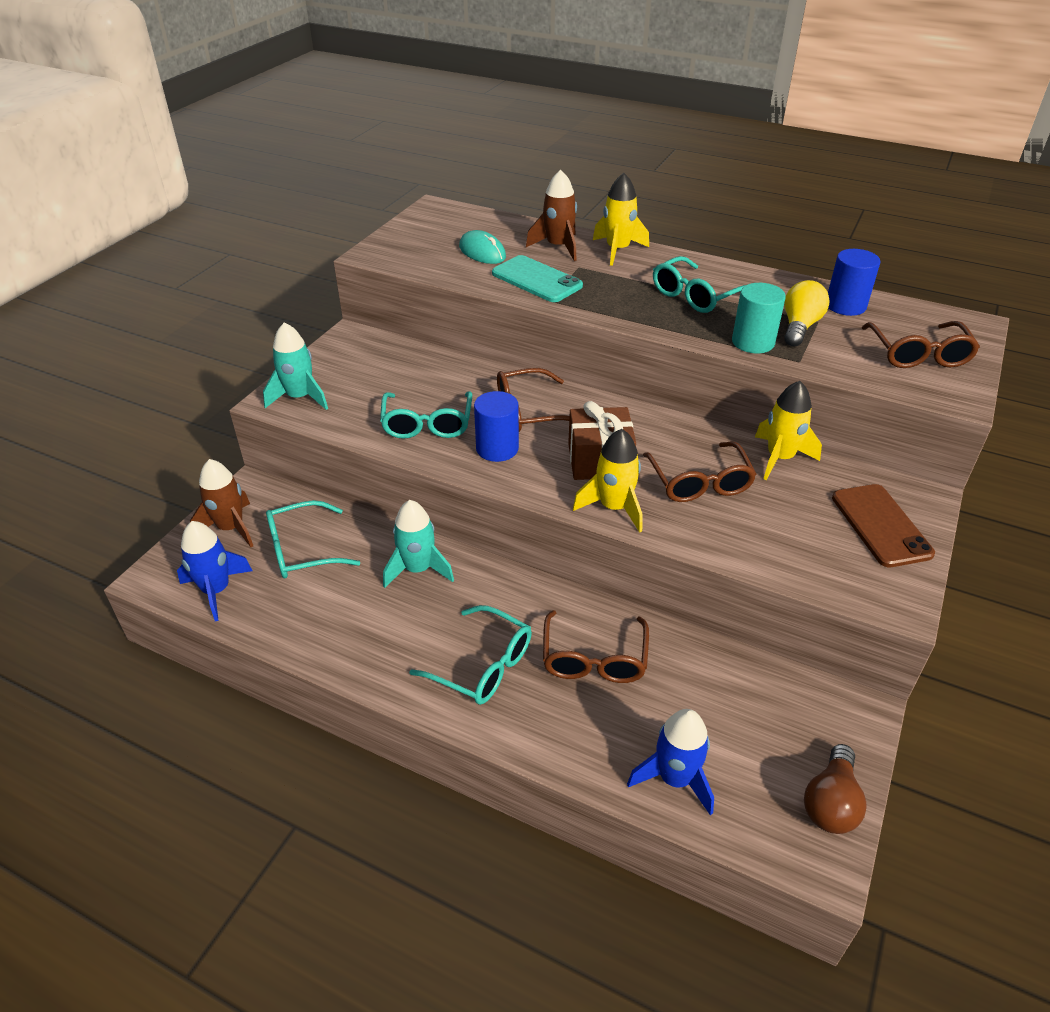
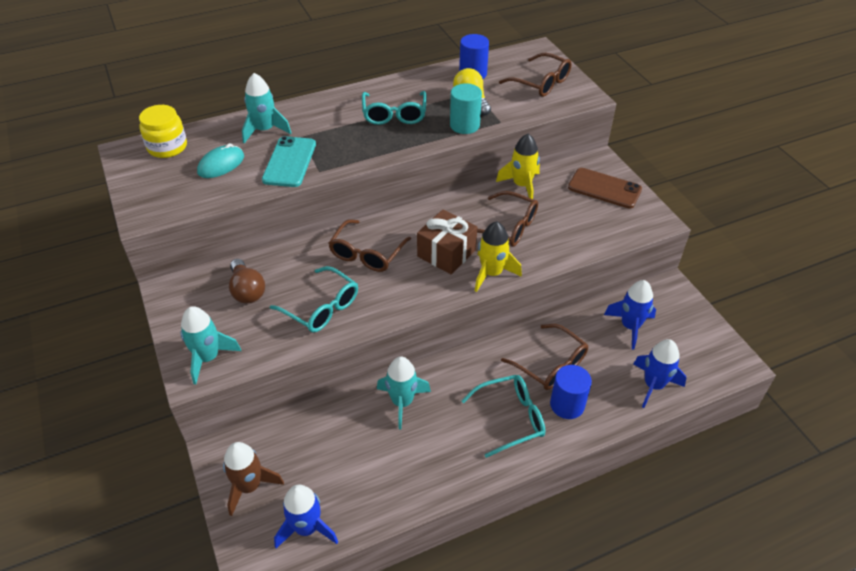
camera: 50 degrees left, 5 degrees up
turquoise glasses [266,500,360,579] -> none
turquoise mouse [459,230,506,264] -> turquoise mouse turned 45 degrees counterclockwise [197,143,244,178]
blue cylinder [474,391,519,462] -> blue cylinder moved to [550,365,592,419]
turquoise phone [492,255,583,302] -> turquoise phone turned 75 degrees counterclockwise [262,136,316,187]
brown rocket [526,170,577,261] -> turquoise rocket [242,73,291,143]
yellow rocket [593,173,649,266] -> none
brown light bulb [804,744,867,834] -> brown light bulb moved to [229,259,265,304]
none -> yellow jar [139,105,187,158]
none -> blue rocket [604,280,656,349]

